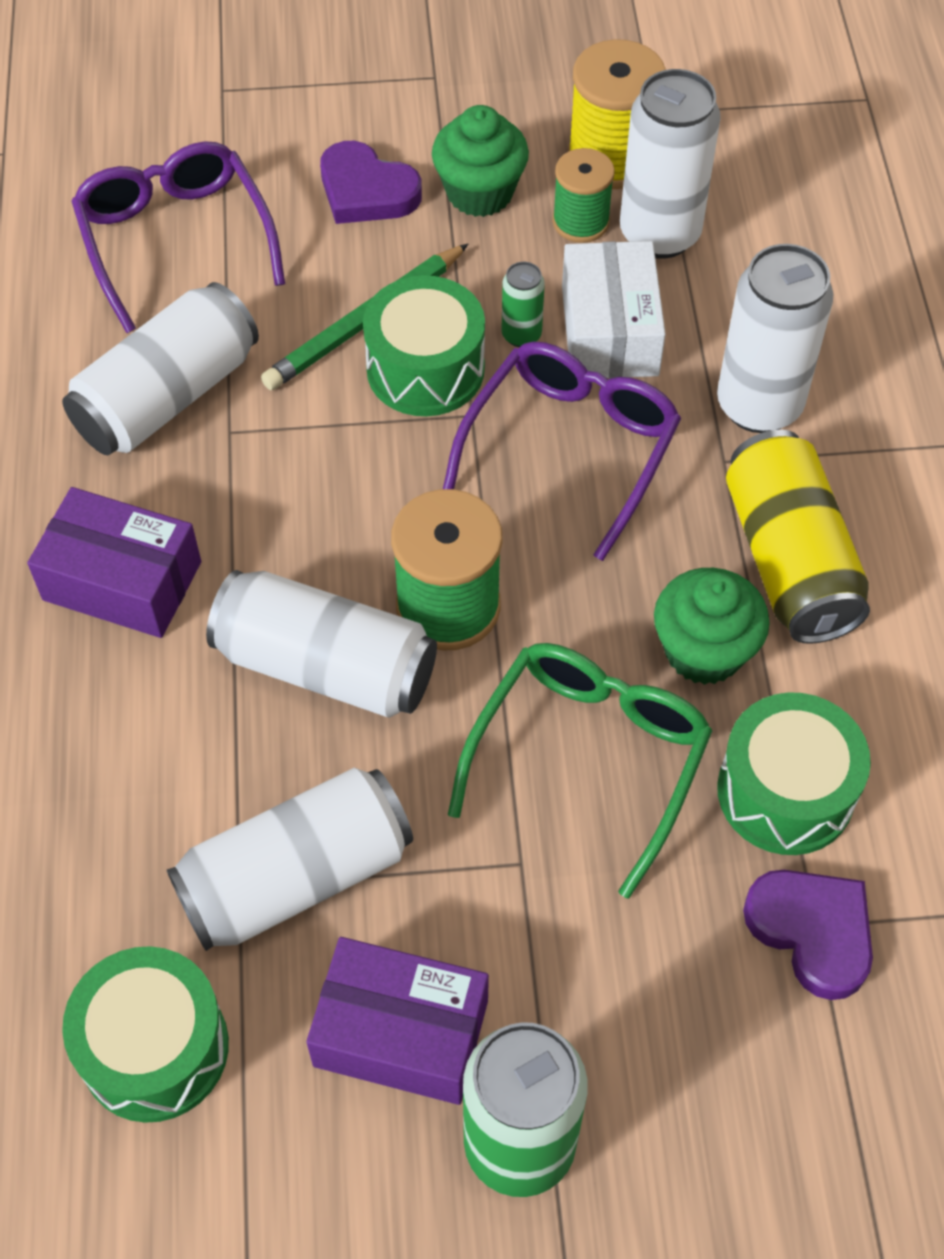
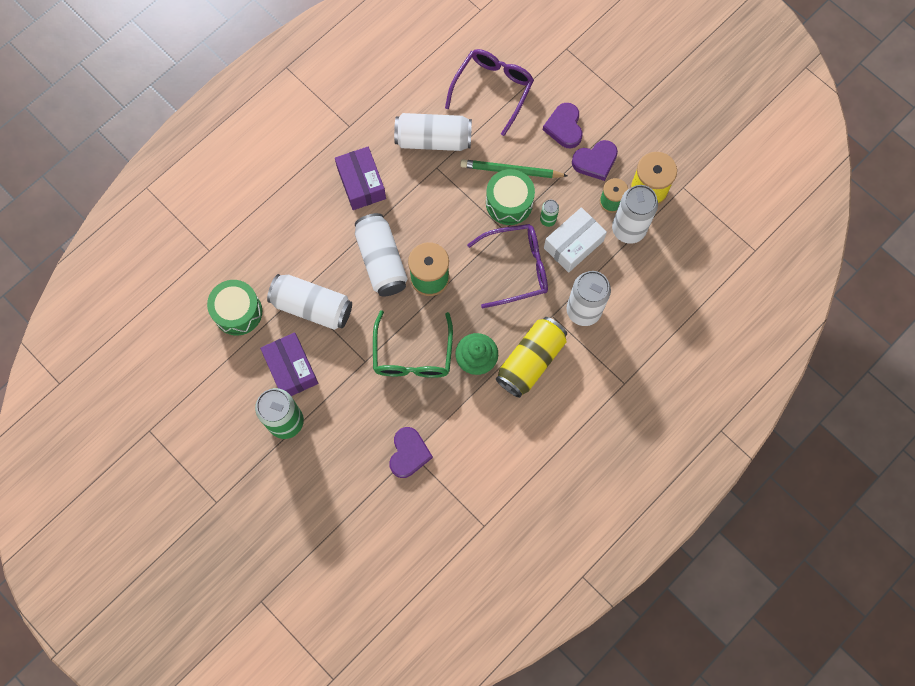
camera: 50 degrees right, 15 degrees up
green cupcake [432,105,529,217] -> purple heart [572,140,618,181]
green glasses [448,643,712,899] -> green glasses turned 105 degrees clockwise [373,310,453,378]
green drum [717,692,871,855] -> none

